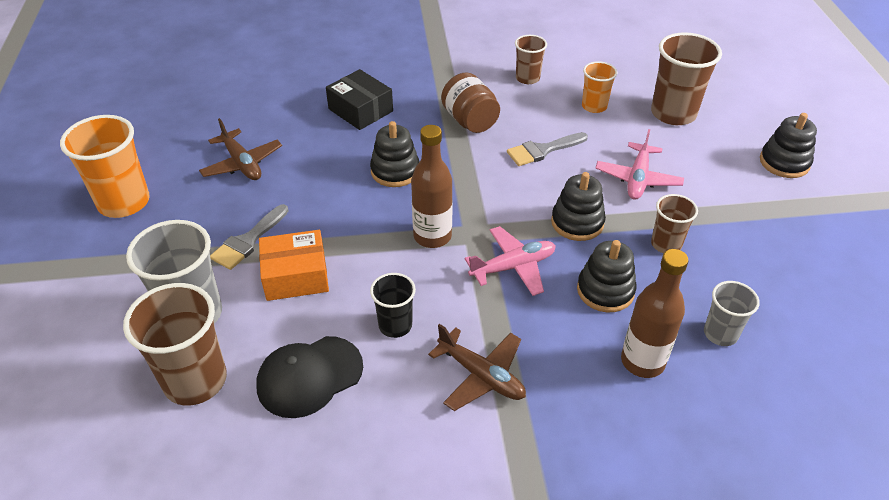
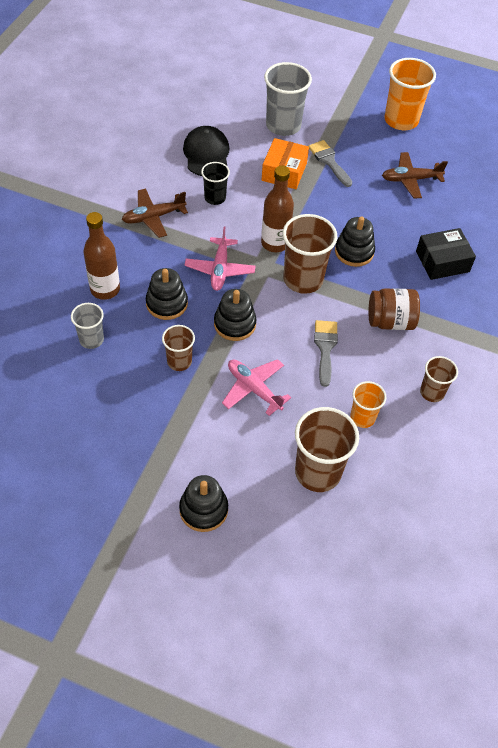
camera: 115 degrees right, 10 degrees up
brown cup [123,283,227,405] -> brown cup moved to [283,214,337,294]

